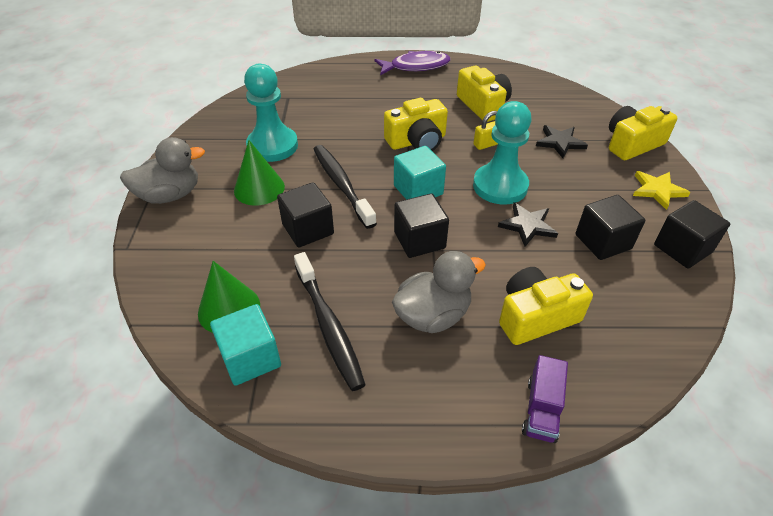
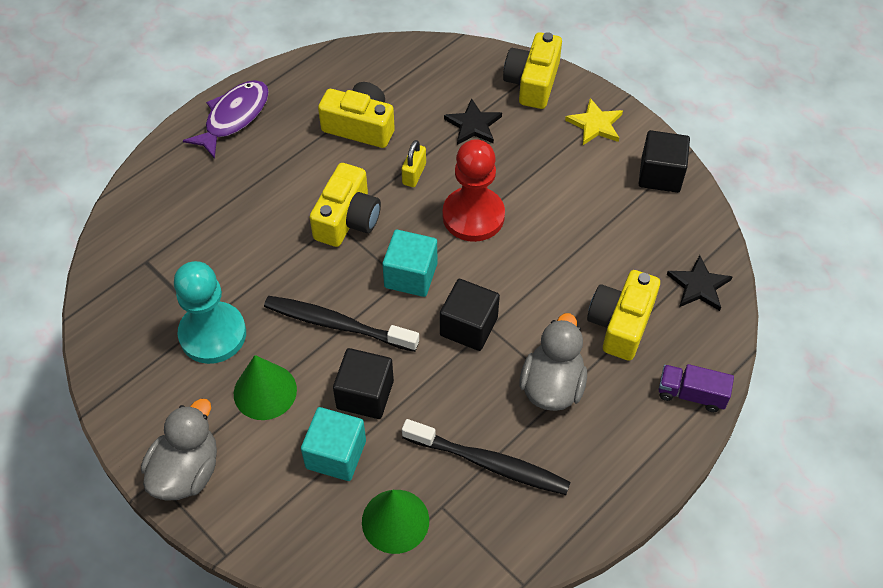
camera: 45 degrees left, 10 degrees up
turquoise cube [210,304,281,386] -> turquoise cube moved to [301,407,366,481]
turquoise pawn [473,101,531,205] -> red pawn [443,139,505,242]
black star [498,202,558,246] -> black star moved to [667,255,733,311]
purple truck [522,355,568,443] -> purple truck turned 135 degrees clockwise [658,364,734,412]
black cube [576,195,645,260] -> none

